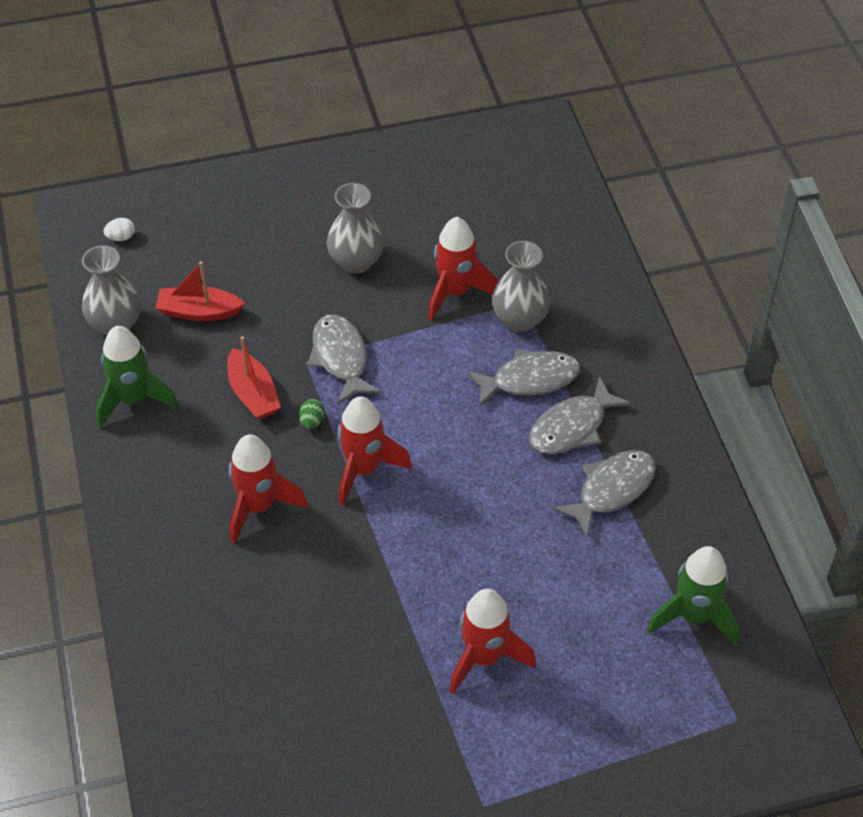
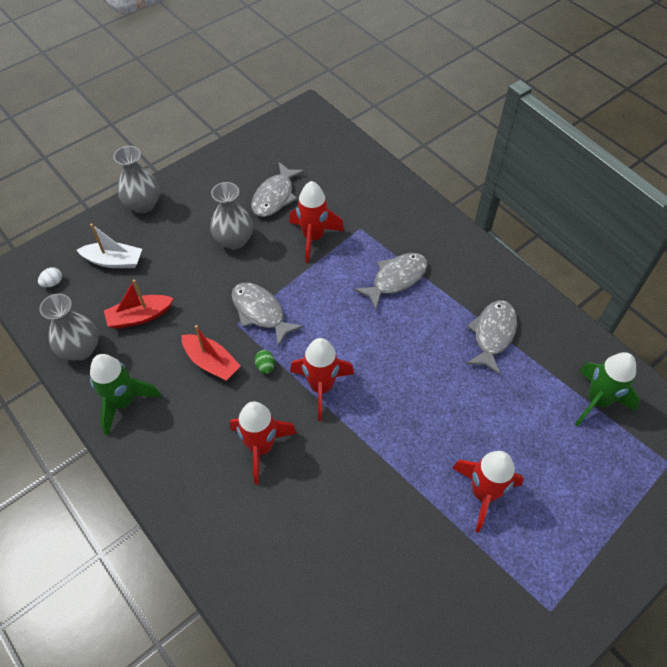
camera: 25 degrees left, 5 degrees up
grey vase [492,241,550,332] -> grey vase moved to [113,146,160,213]
grey fish [529,376,631,454] -> grey fish moved to [251,162,305,217]
none -> white boat [77,224,142,268]

